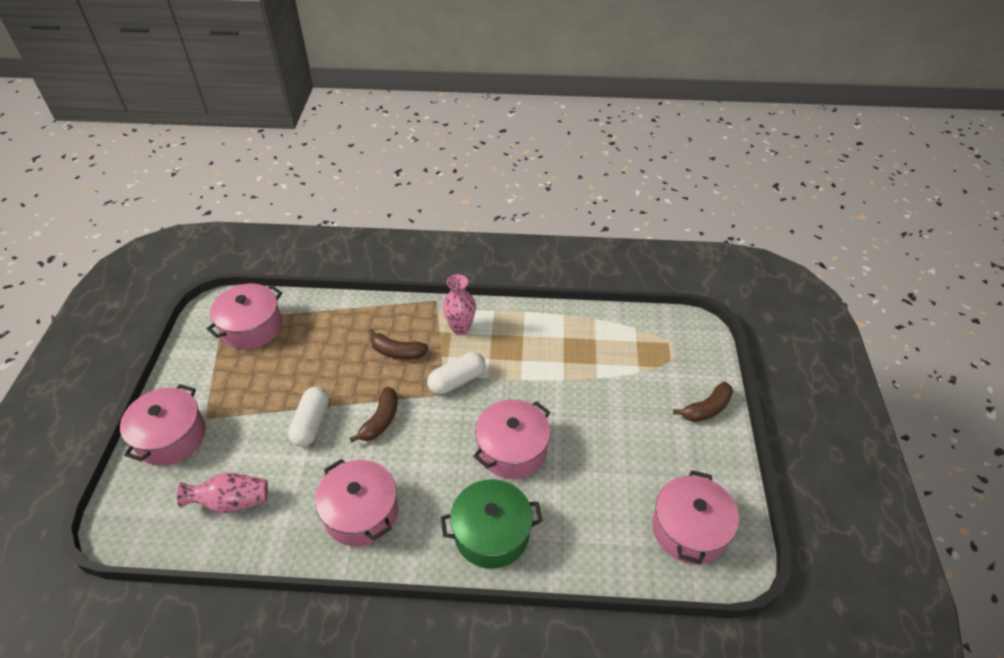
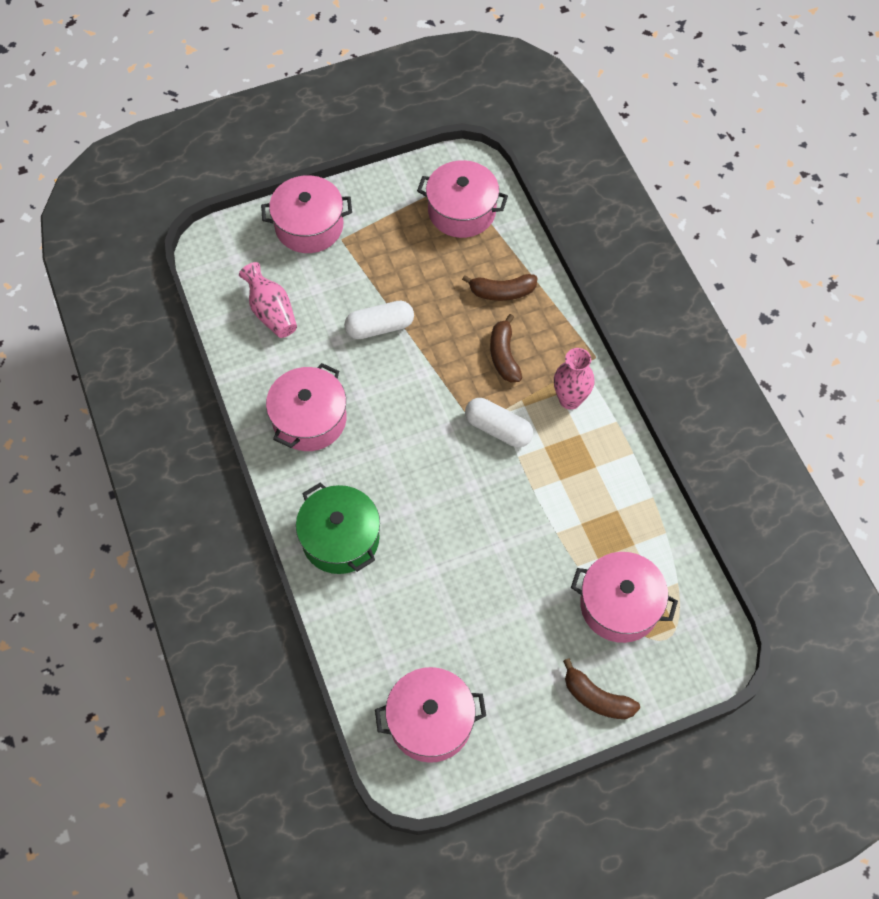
camera: 65 degrees right, 15 degrees up
brown banana [349,387,397,443] -> brown banana moved to [462,274,538,301]
pink pot [473,399,551,479] -> pink pot moved to [571,552,678,643]

